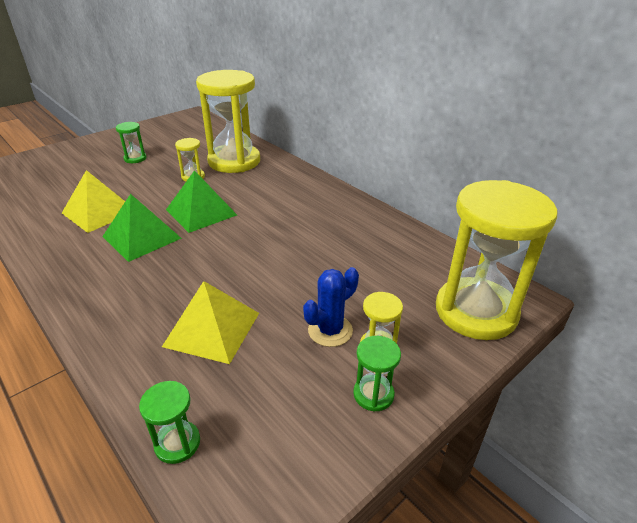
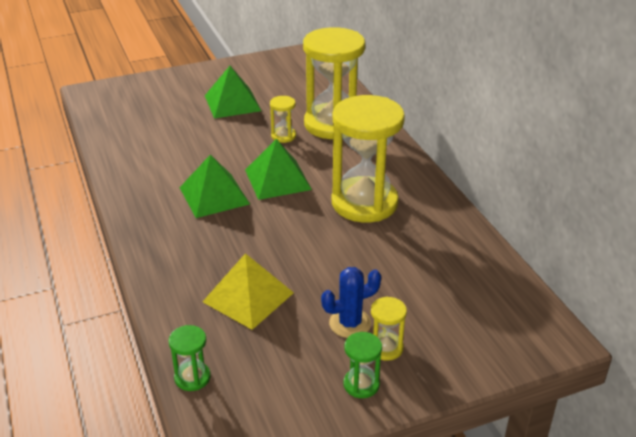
camera: 20 degrees right, 0 degrees up
yellow pyramid [62,170,125,233] -> none
green hourglass [116,122,147,163] -> green pyramid [205,66,261,118]
yellow hourglass [436,180,558,340] -> yellow hourglass moved to [332,95,405,223]

